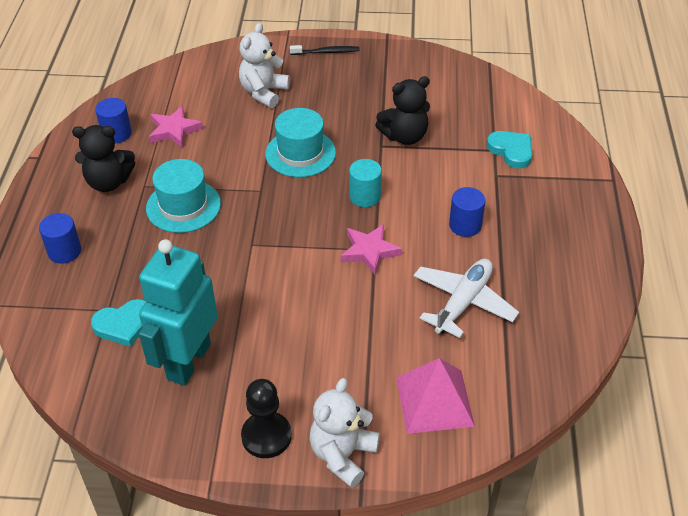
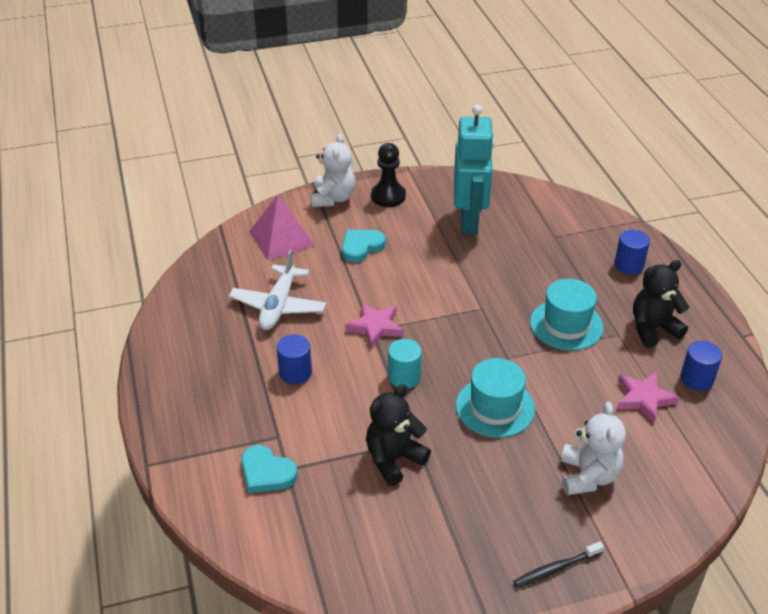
camera: 160 degrees right, 5 degrees down
turquoise heart [91,299,146,347] -> turquoise heart moved to [342,230,386,262]

